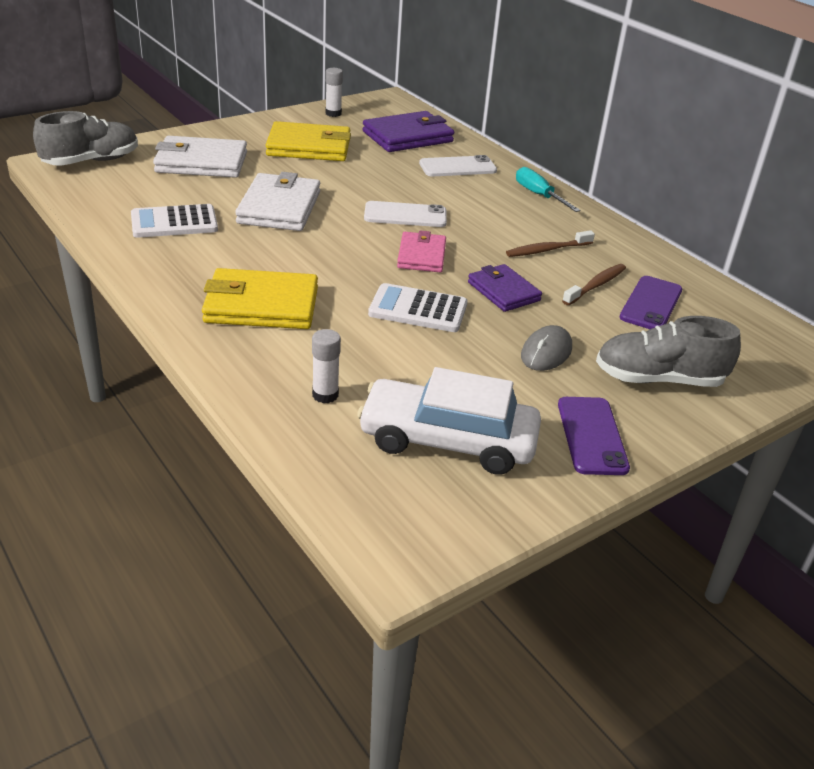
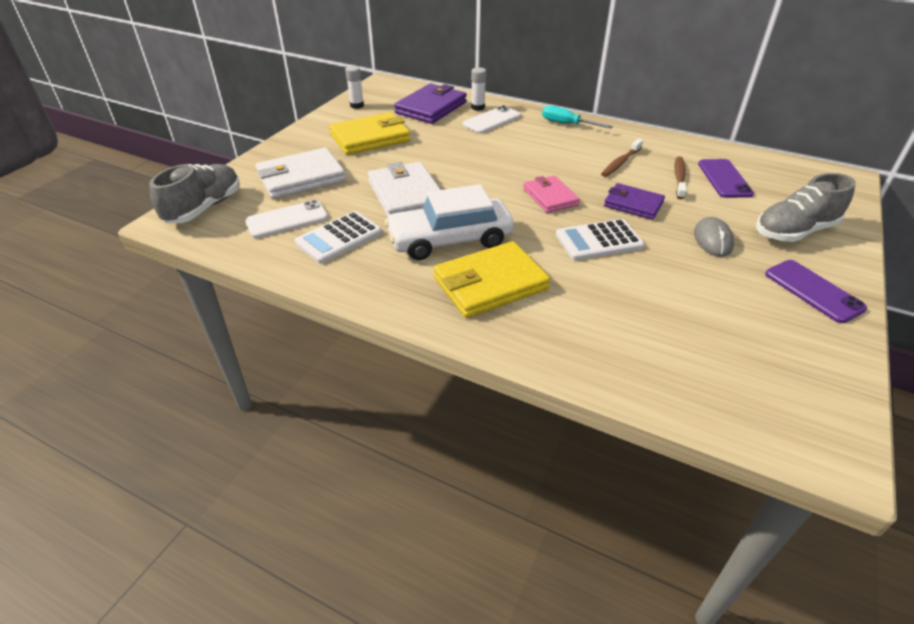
camera: 25 degrees left, 5 degrees up
white glue stick [312,329,341,403] -> white glue stick moved to [471,67,486,111]
white car [357,367,541,475] -> white car moved to [385,184,514,260]
white phone [364,201,447,227] -> white phone moved to [245,200,328,238]

